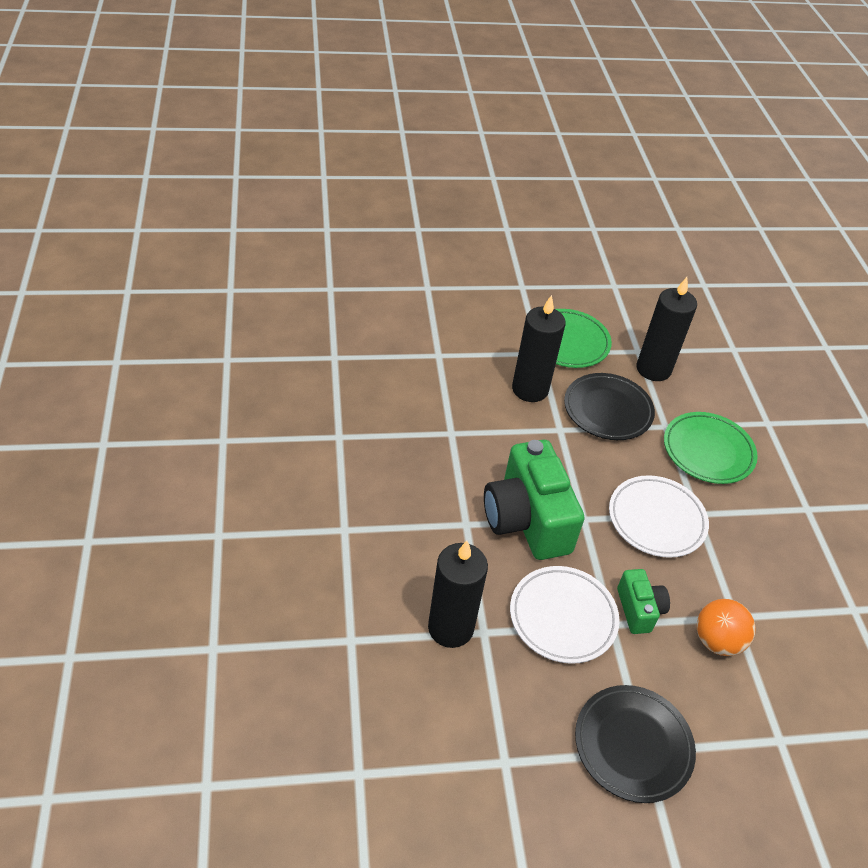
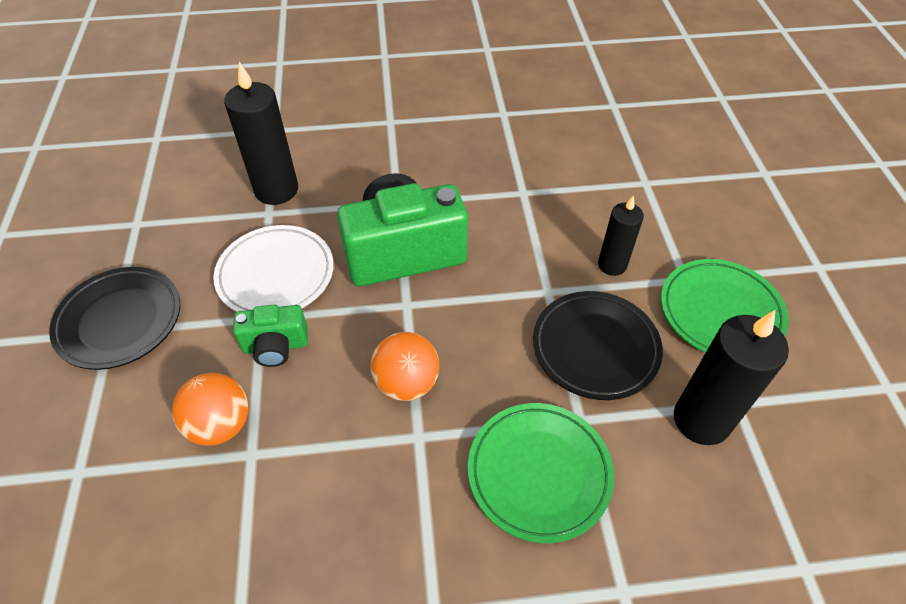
camera: 95 degrees right, 5 degrees up
black candle [512,295,566,402] -> black candle [598,196,644,276], size x0.61
white plate [609,475,709,558] -> orange ball [371,332,439,401]

